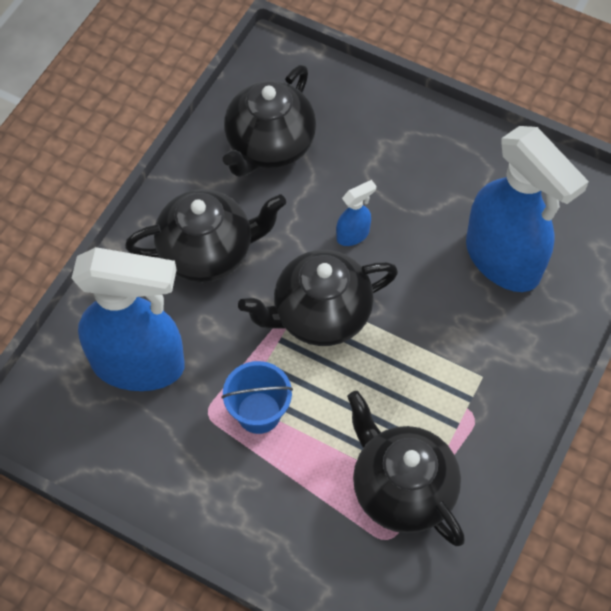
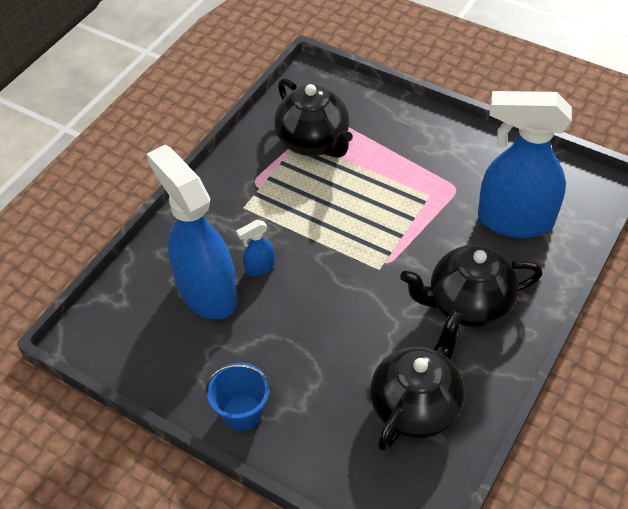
camera: 175 degrees left, 10 degrees down
blue bucket [222,361,293,434] -> blue bucket moved to [206,363,271,431]
black teapot [238,250,398,346] -> none
blue spray bottle [336,180,376,246] -> blue spray bottle moved to [236,220,275,276]

